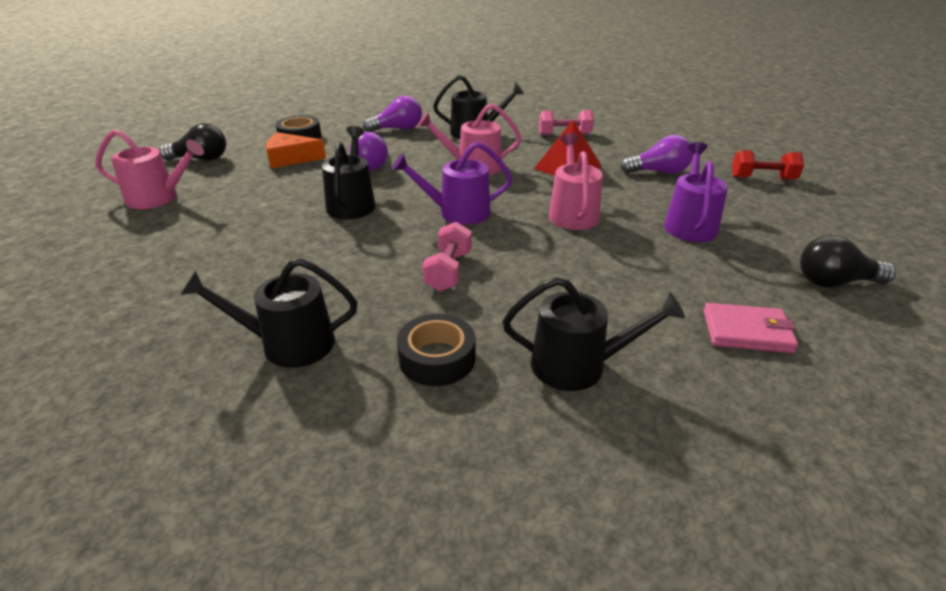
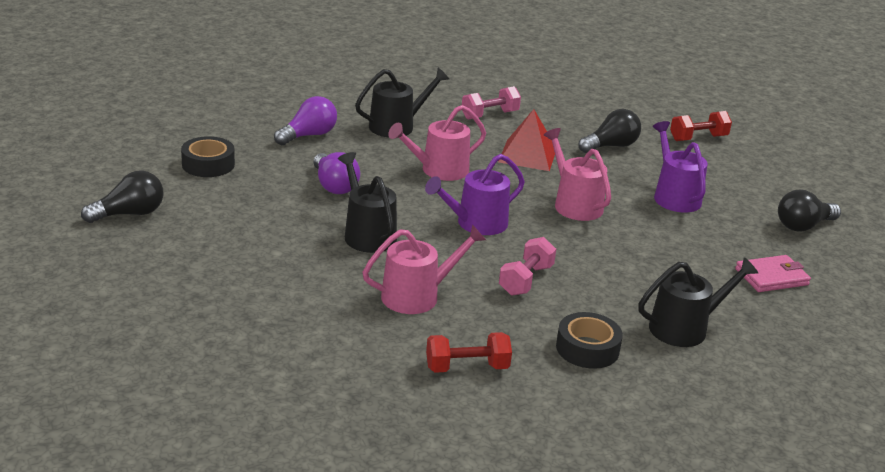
camera: 30 degrees left, 5 degrees down
pink watering can [95,130,204,209] -> pink watering can moved to [362,225,486,314]
black watering can [180,258,357,368] -> red dumbbell [426,332,512,373]
orange cheese [266,132,326,169] -> none
pink dumbbell [422,222,472,292] -> pink dumbbell turned 45 degrees clockwise [499,237,556,296]
purple light bulb [620,135,693,174] -> black light bulb [578,109,641,153]

